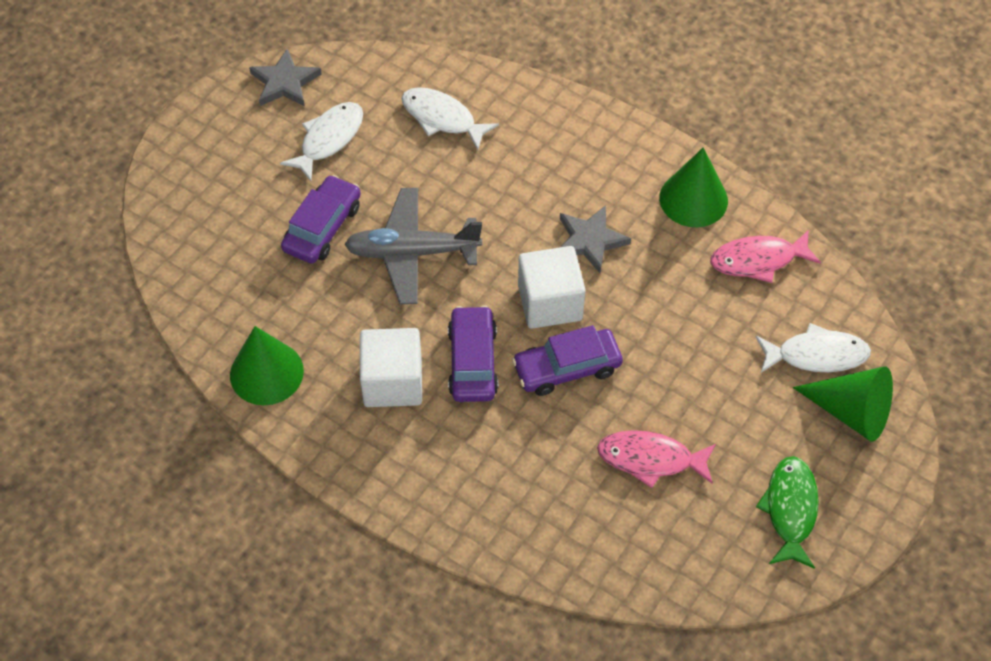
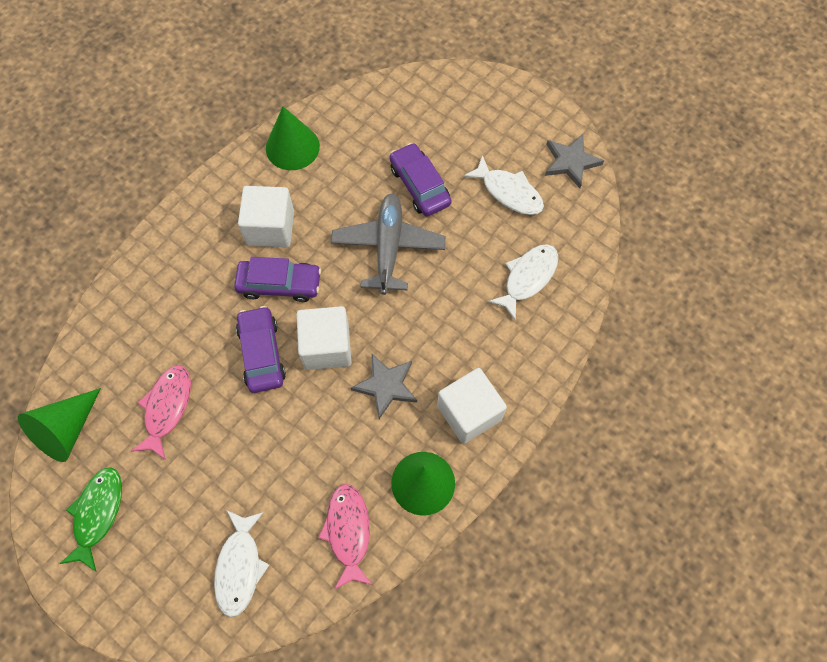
camera: 95 degrees right, 10 degrees up
purple car [281,175,361,264] -> purple car turned 150 degrees counterclockwise [390,143,451,216]
green fish [756,456,819,569] -> green fish turned 90 degrees counterclockwise [59,467,122,572]
green cone [793,366,893,442] -> green cone moved to [18,388,101,462]
none -> white cube [437,368,507,444]

